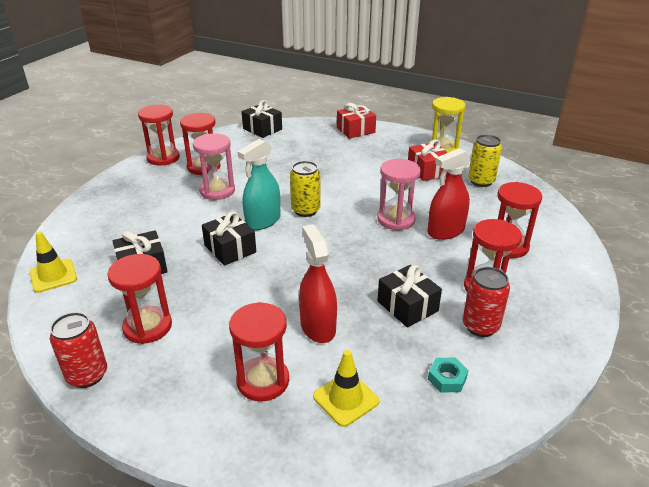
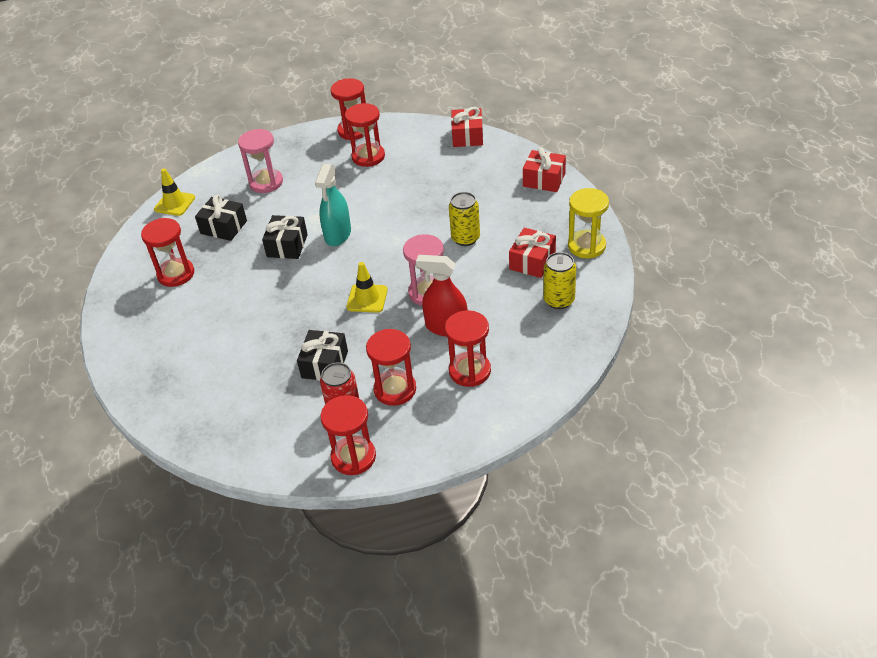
camera: 50 degrees right, 10 degrees up
red can [50,312,107,388] -> none
pink hourglass [193,133,235,200] -> pink hourglass moved to [238,129,283,193]
red hourglass [229,302,289,402] -> red hourglass moved to [321,395,376,475]
turquoise spray bottle [237,139,280,230] -> turquoise spray bottle turned 75 degrees counterclockwise [315,164,351,246]
black gift [242,100,282,138] -> red gift [451,107,483,147]
yellow can [290,161,321,217] -> yellow can moved to [449,192,480,246]
red spray bottle [299,224,337,343] -> none
yellow traffic cone [313,350,379,427] -> yellow traffic cone moved to [347,262,388,312]
turquoise nut [428,357,468,393] -> none

